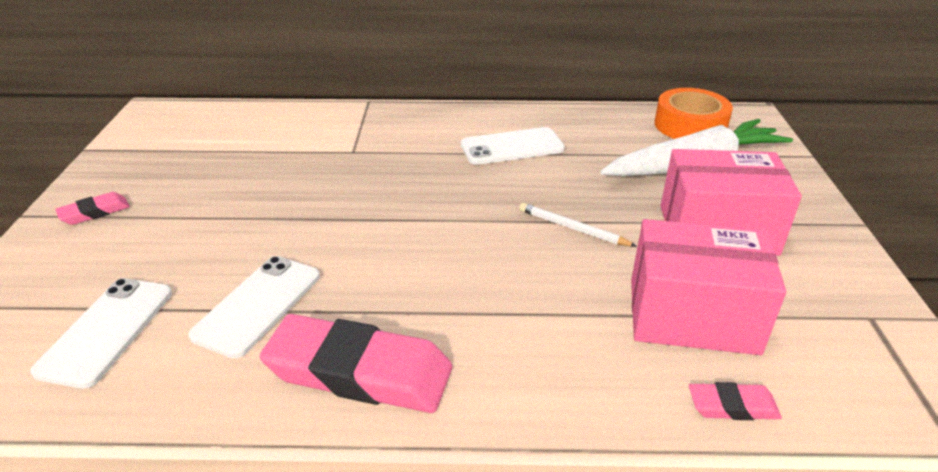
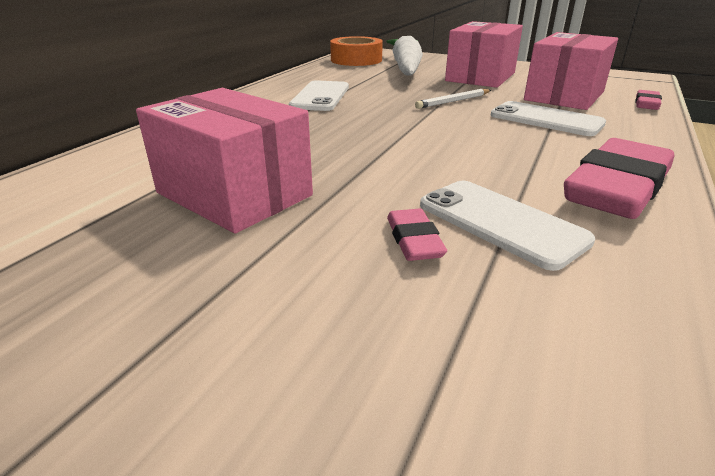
camera: 65 degrees left, 5 degrees down
white phone [30,278,172,389] -> white phone moved to [491,101,606,136]
pink eraser [55,192,130,225] -> pink eraser moved to [387,209,447,261]
none -> pink box [136,88,313,234]

